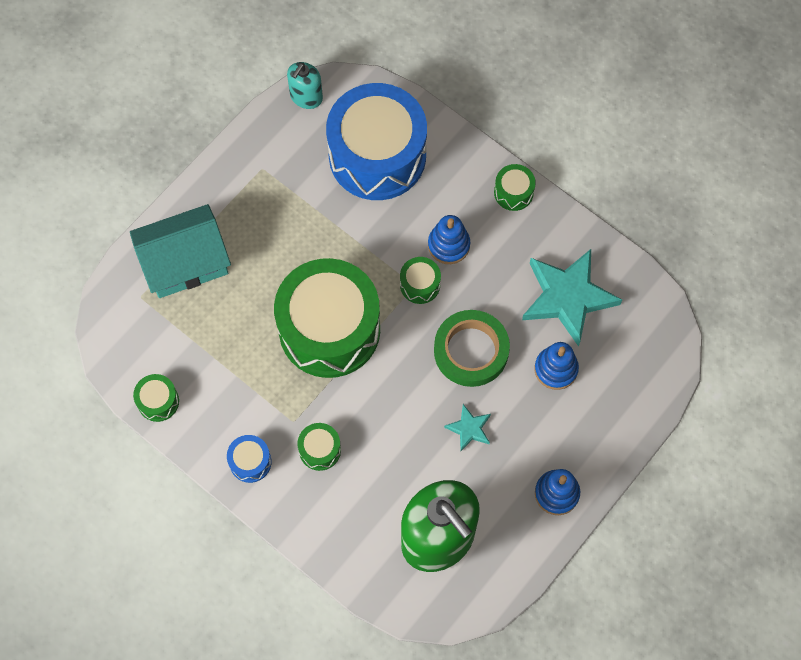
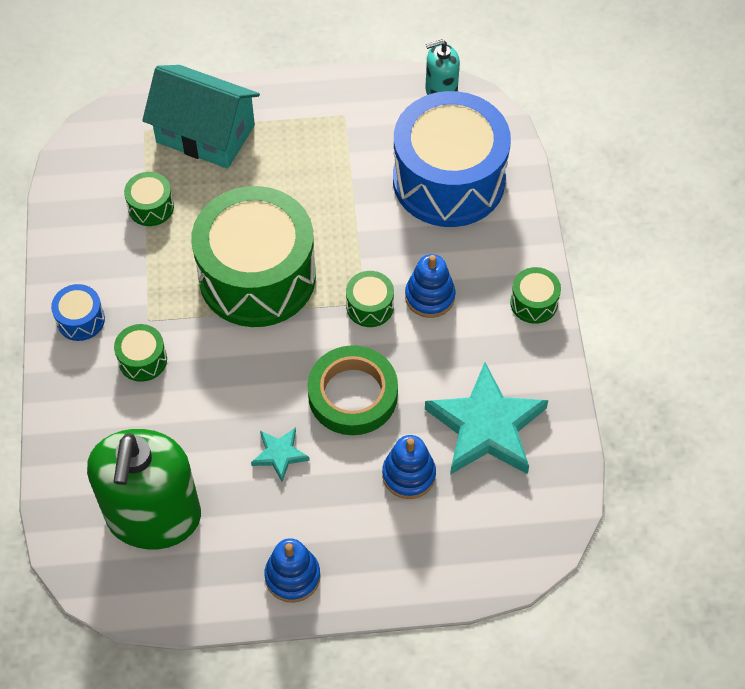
camera: 45 degrees right, 10 degrees down
green drum [133,374,179,422] -> green drum moved to [124,172,174,226]

